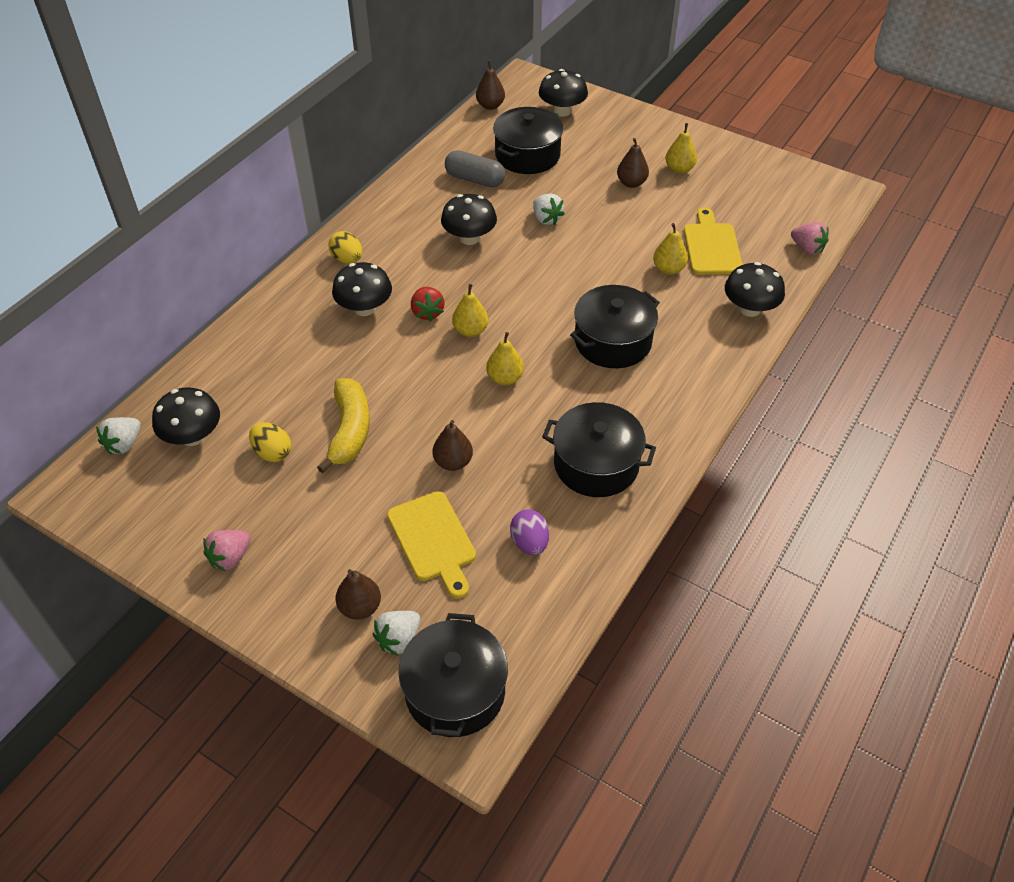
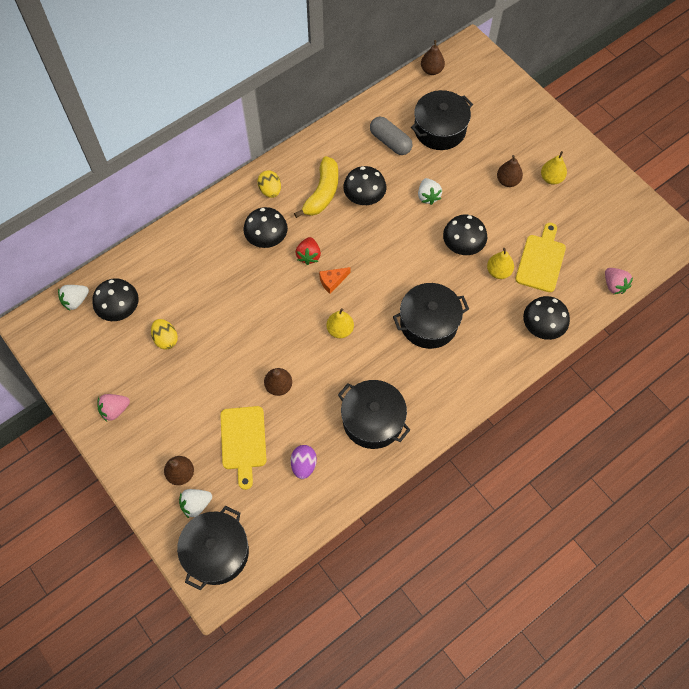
camera: 20 degrees right, 15 degrees up
yellow banana [317,378,370,473] -> yellow banana moved to [294,156,338,218]
yellow pear [452,284,488,337] -> orange cheese [319,267,351,294]
black mushroom [539,69,588,116] -> black mushroom moved to [443,215,487,255]

